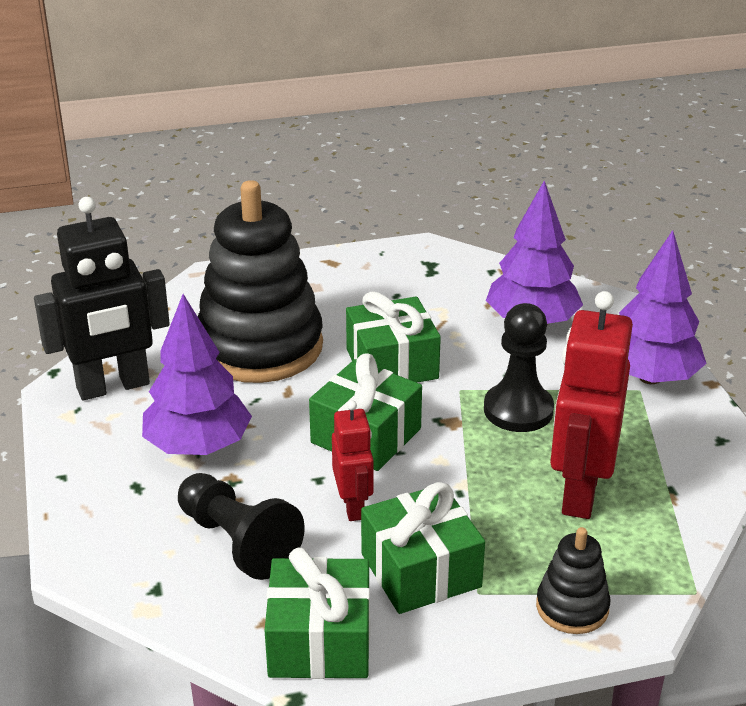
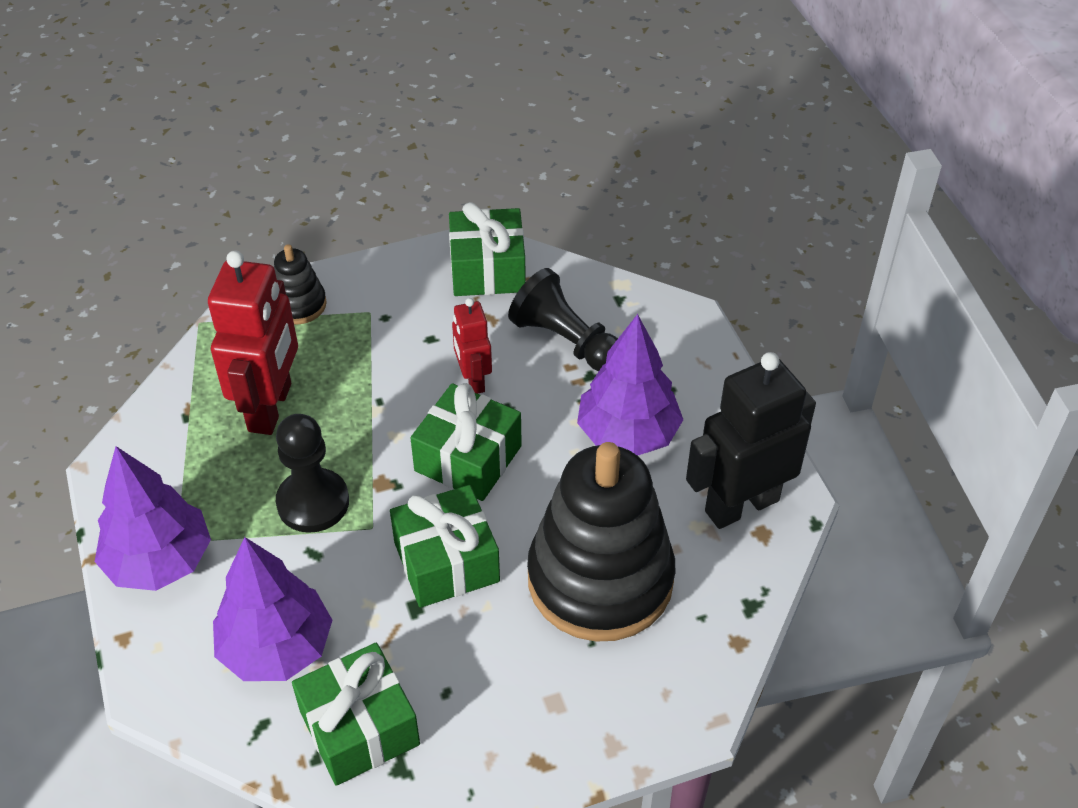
camera: 175 degrees right, 15 degrees up
green gift [361,482,485,614] -> green gift moved to [292,643,420,786]

